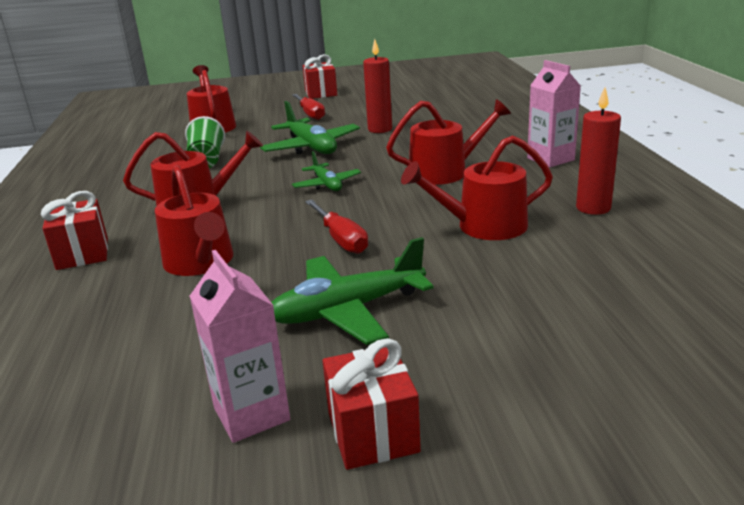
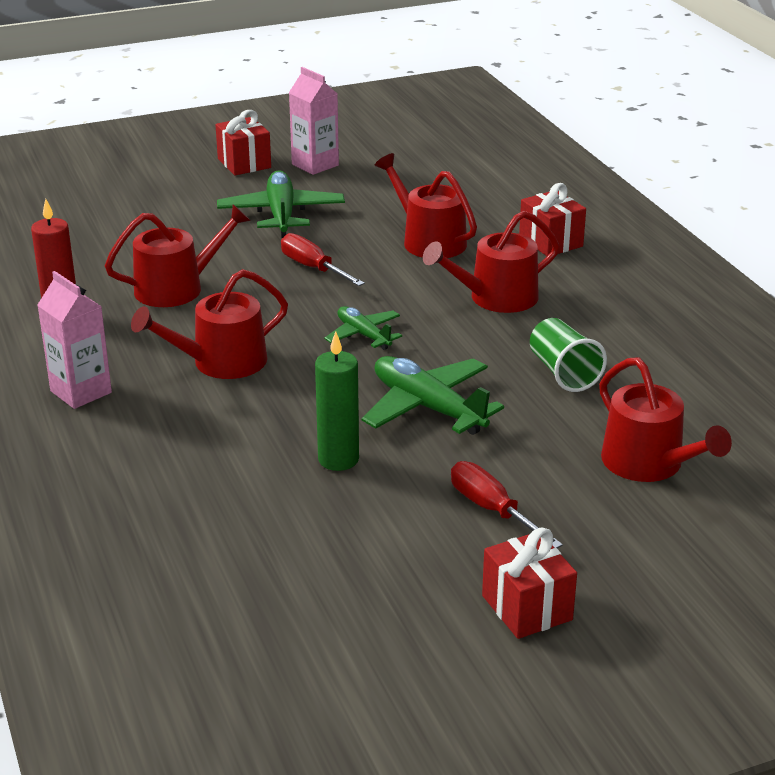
camera: 165 degrees right, 5 degrees up
green plane [271,237,433,345] -> green plane turned 60 degrees counterclockwise [217,170,345,238]
red candle [363,39,392,133] -> green candle [315,331,359,471]

